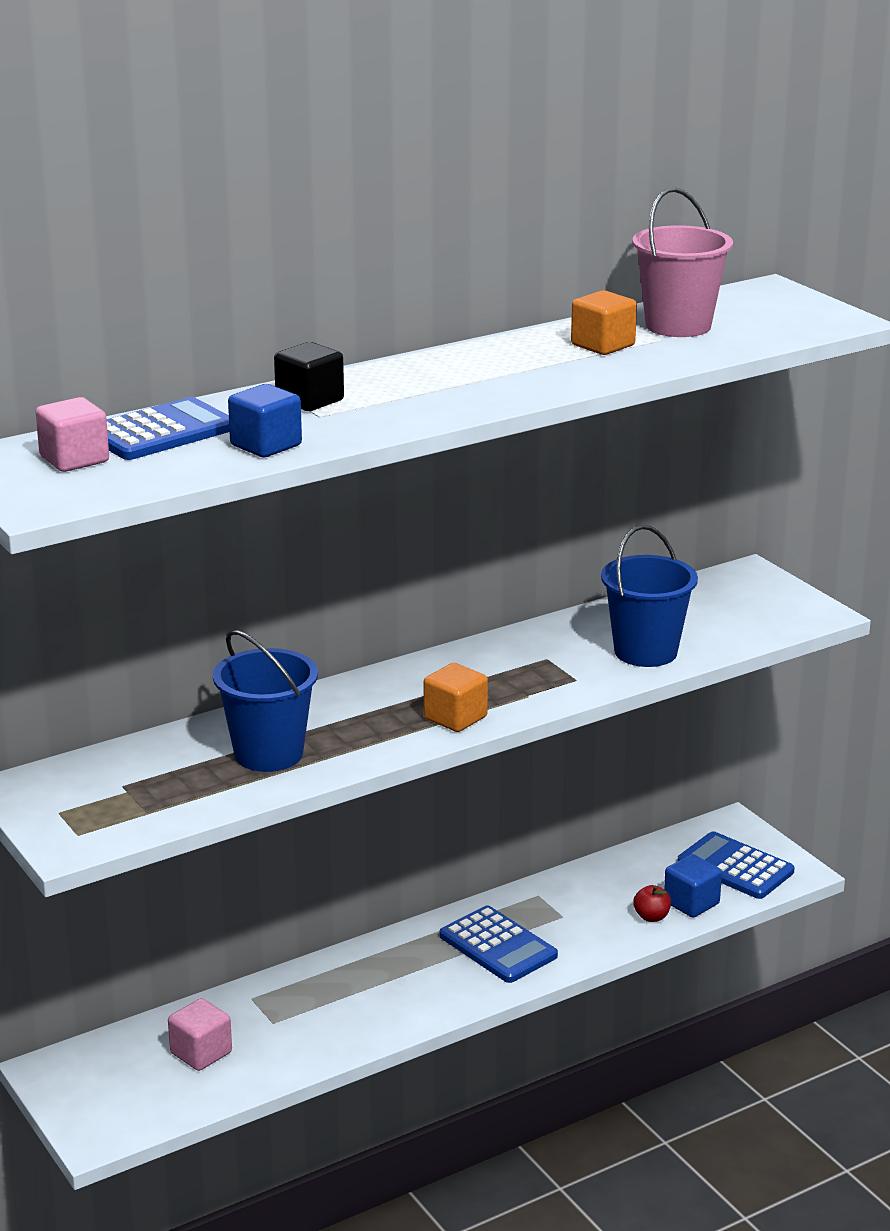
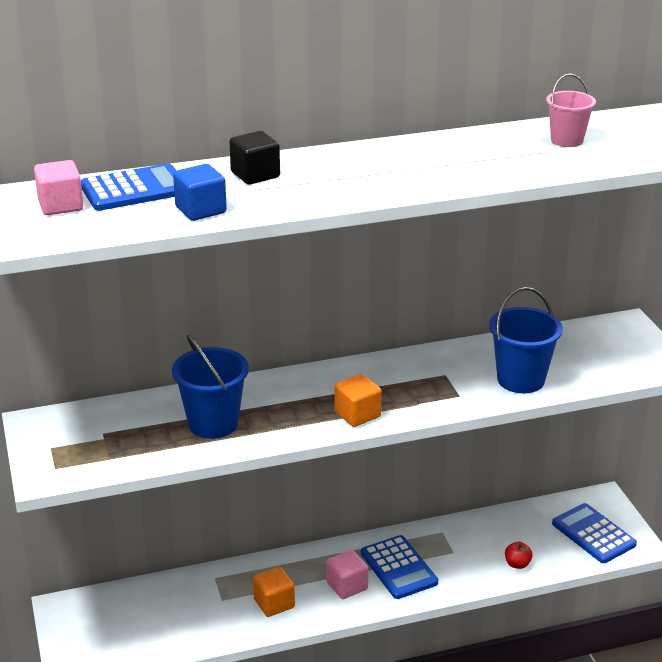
camera: 15 degrees right, 5 degrees up
pink cube [168,998,232,1071] -> pink cube moved to [326,550,368,599]
orange cube [571,290,637,355] -> orange cube moved to [253,567,295,617]
pink bucket [632,187,733,337] -> pink bucket [546,74,596,147], size x0.63
blue cube [664,854,722,918] -> none

